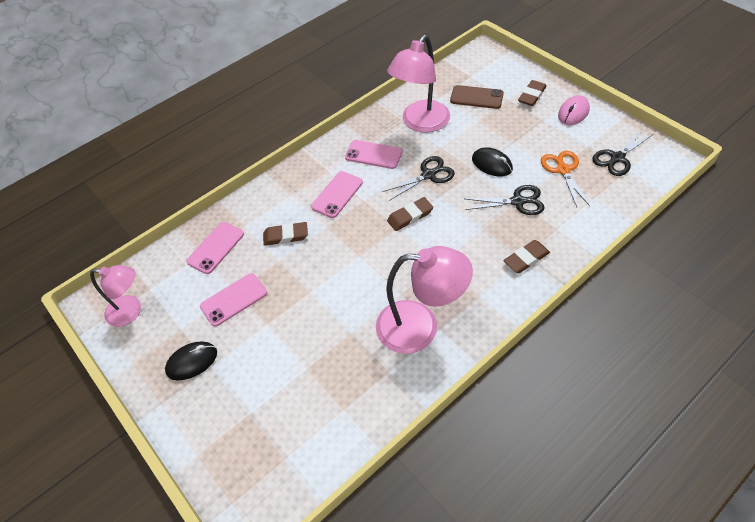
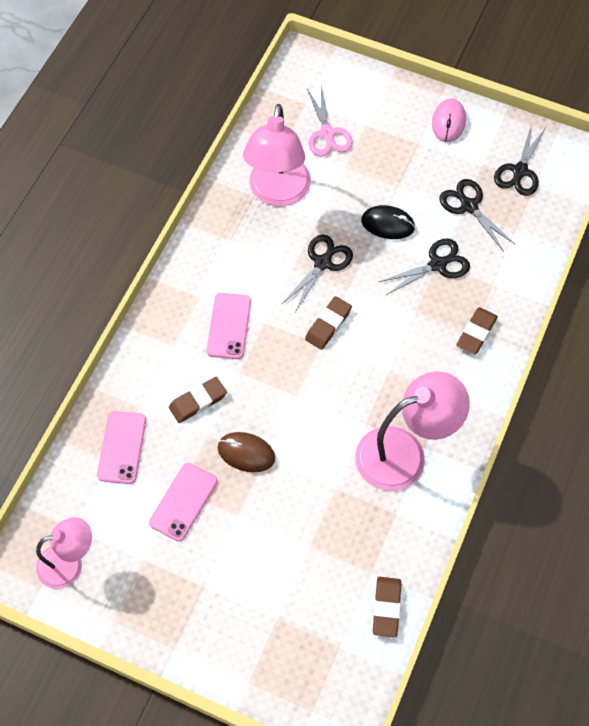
camera: 30 degrees left, 10 degrees up
black mouse [165,342,217,381] -> none
pink phone [345,140,402,169] -> none
brown phone [450,85,504,109] -> pink scissors [307,86,353,157]
brown eraser [518,80,547,106] -> brown eraser moved to [373,577,401,637]
orange scissors [541,151,590,207] -> black scissors [439,179,516,252]
none -> brown mouse [218,432,275,472]

